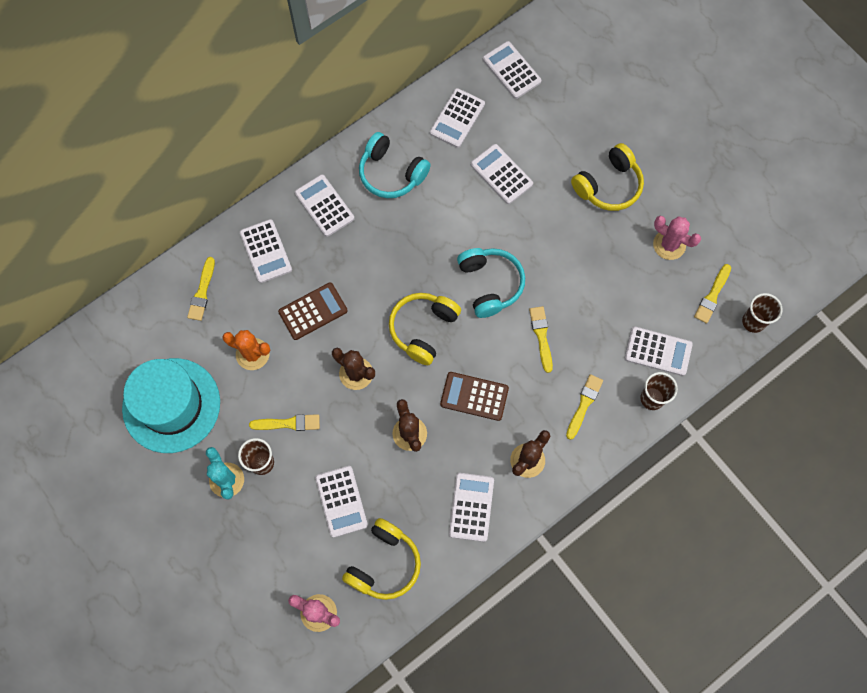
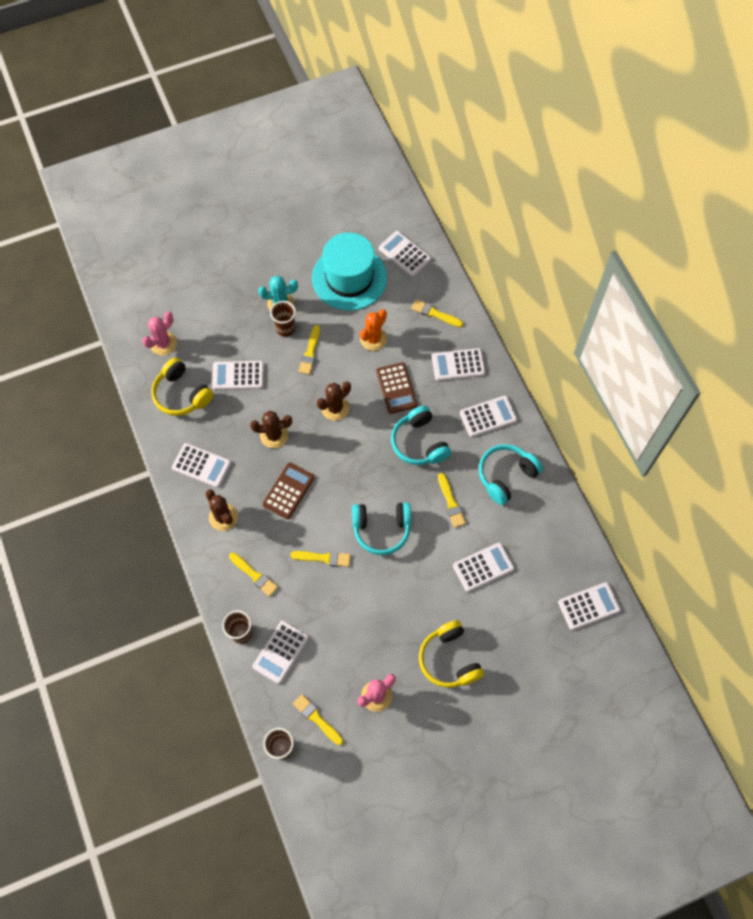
camera: 105 degrees right, 5 degrees down
yellow headphones [389,293,461,365] -> none
white calculator [430,88,485,148] -> white calculator moved to [379,231,431,276]
none -> turquoise headphones [391,405,451,465]
none -> yellow brush [438,473,466,528]

